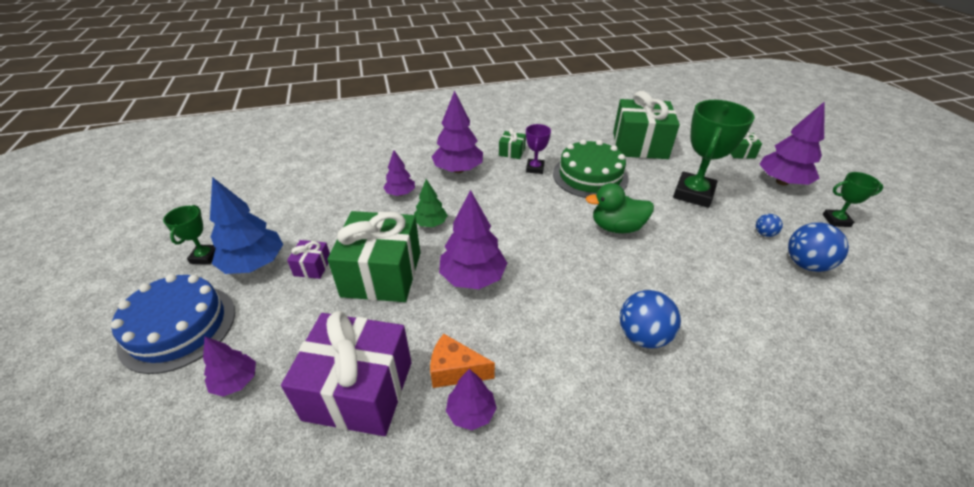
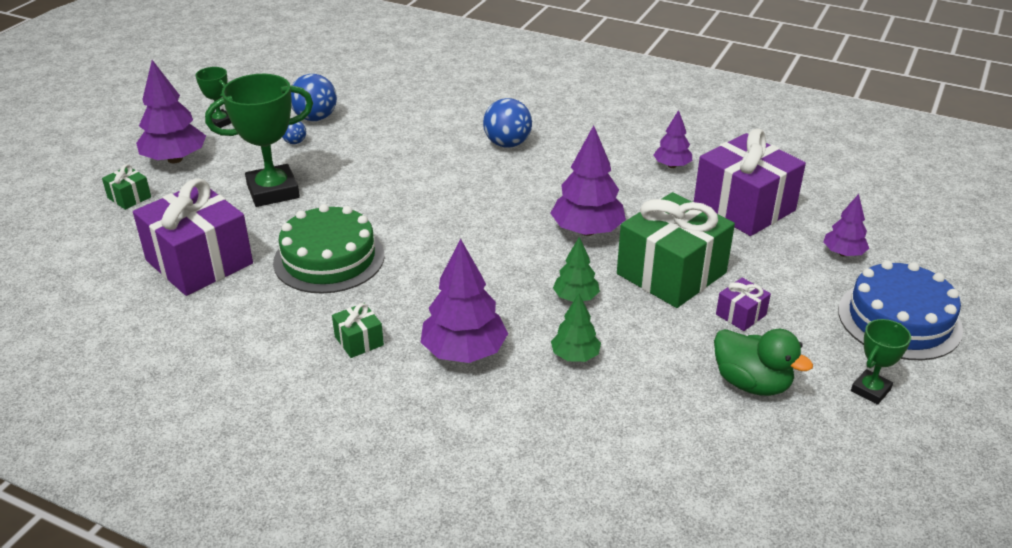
camera: 140 degrees left, 5 degrees down
blue tree [210,177,283,274] -> none
purple tree [383,150,415,196] -> green tree [551,294,601,362]
orange cheese [430,334,495,388] -> none
purple trophy [526,124,551,174] -> none
green duck [585,183,654,233] -> green duck moved to [714,329,813,396]
green gift [613,91,680,159] -> purple gift [133,178,253,296]

